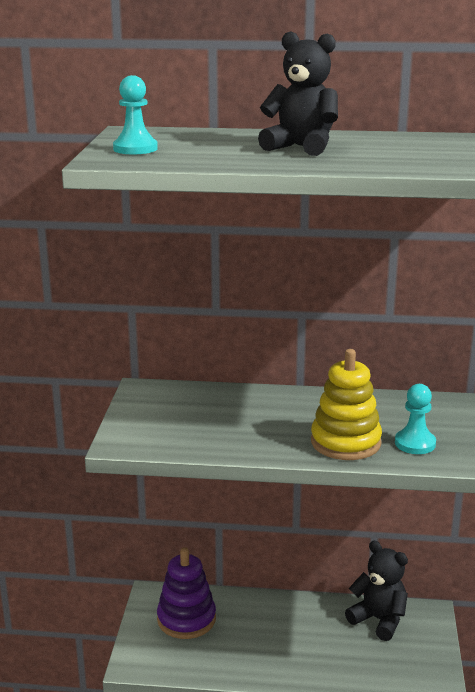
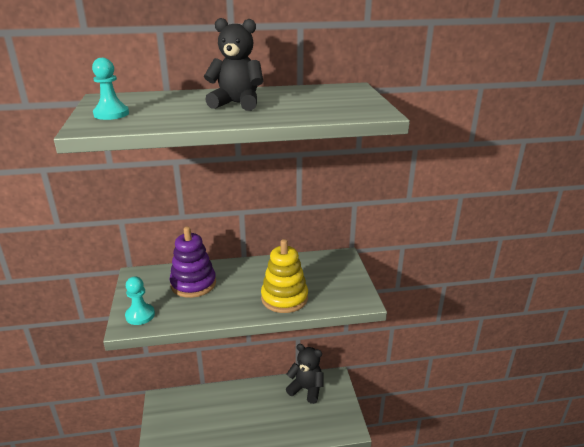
camera: 15 degrees left, 5 degrees up
purple stacking toy [157,547,216,639] -> purple stacking toy moved to [170,226,216,298]
turquoise pawn [395,384,436,454] -> turquoise pawn moved to [125,276,155,325]

